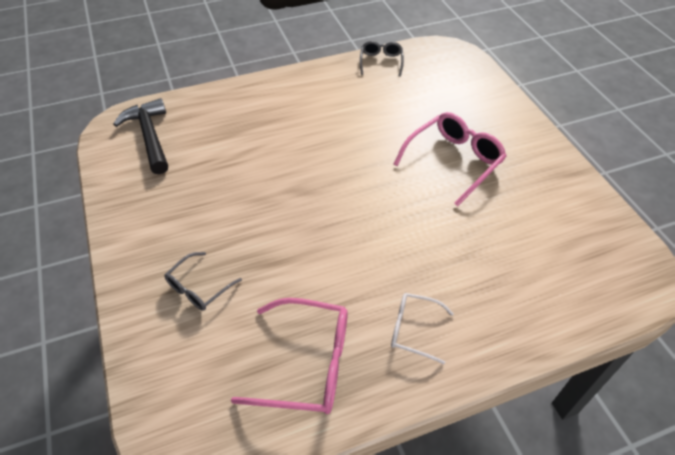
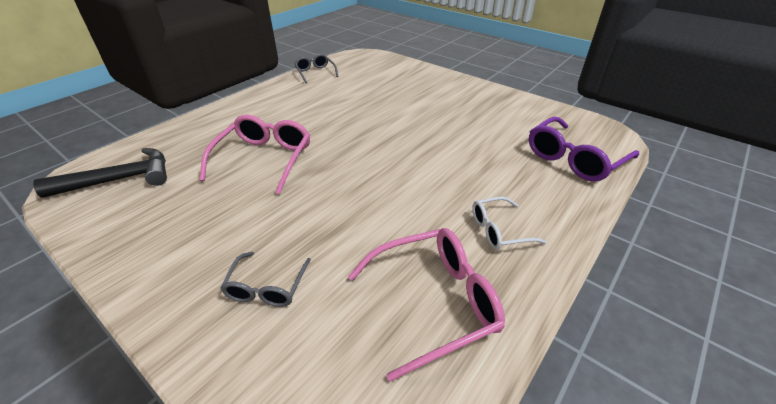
camera: 30 degrees left, 10 degrees down
black hammer [113,98,168,174] -> black hammer turned 120 degrees clockwise [33,148,167,198]
pink glasses [394,112,506,207] -> pink glasses moved to [199,115,310,194]
none -> purple glasses [529,117,639,182]

